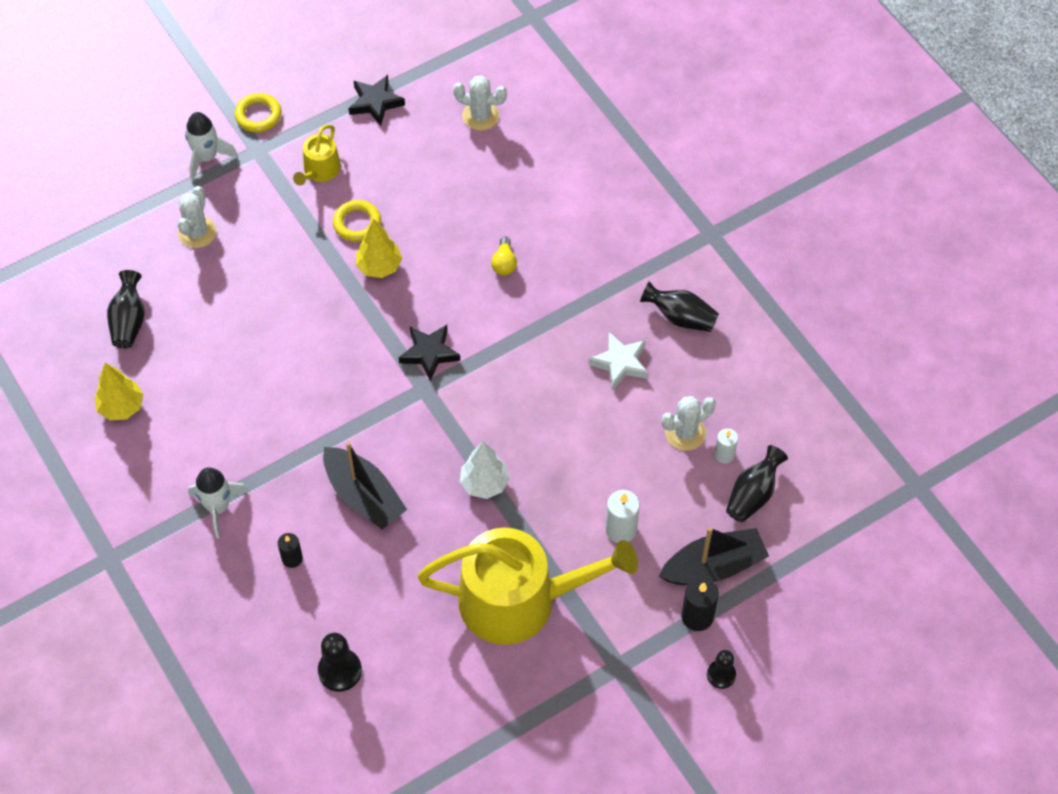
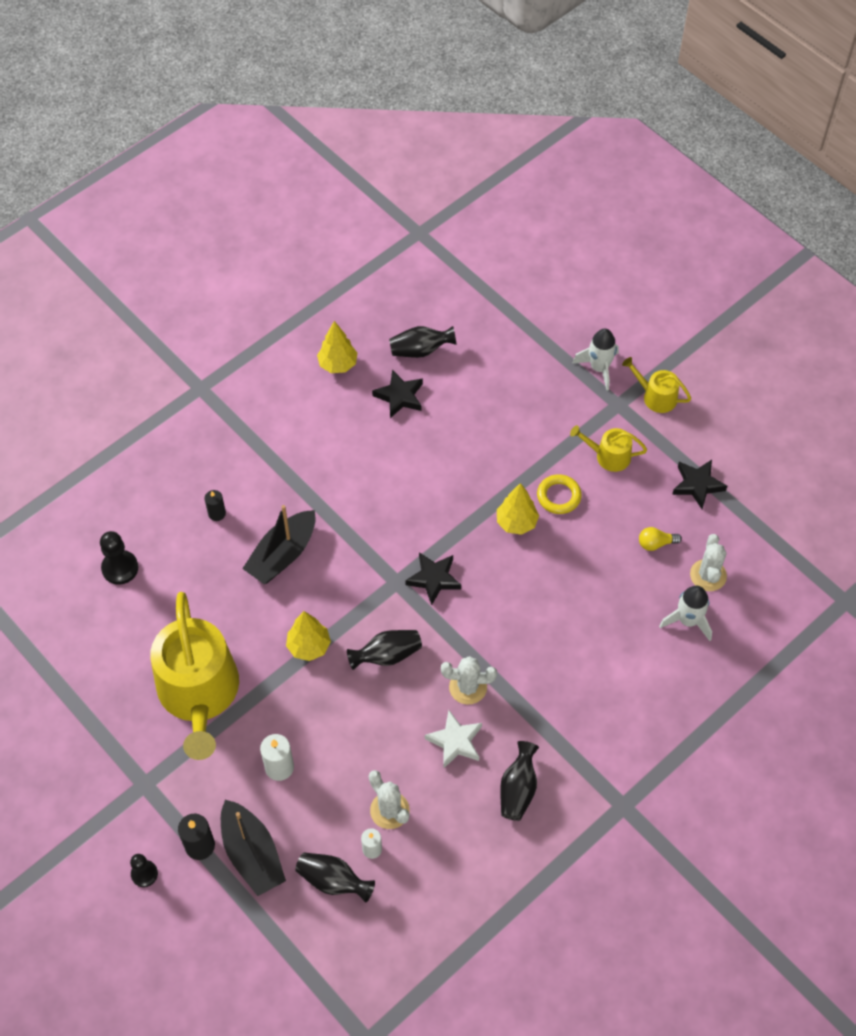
camera: 80 degrees right, 0 degrees up
white cactus [178,186,217,248] -> white cactus moved to [441,656,497,705]
white rocket [188,467,248,538] -> white rocket moved to [659,586,712,641]
yellow ring [235,93,281,132] -> yellow watering can [622,357,691,413]
white tree [460,441,509,499] -> yellow tree [286,611,331,661]
yellow light bulb [491,237,517,275] -> yellow light bulb moved to [639,527,682,551]
none -> black vase [347,630,422,670]
none -> black star [372,369,423,418]

